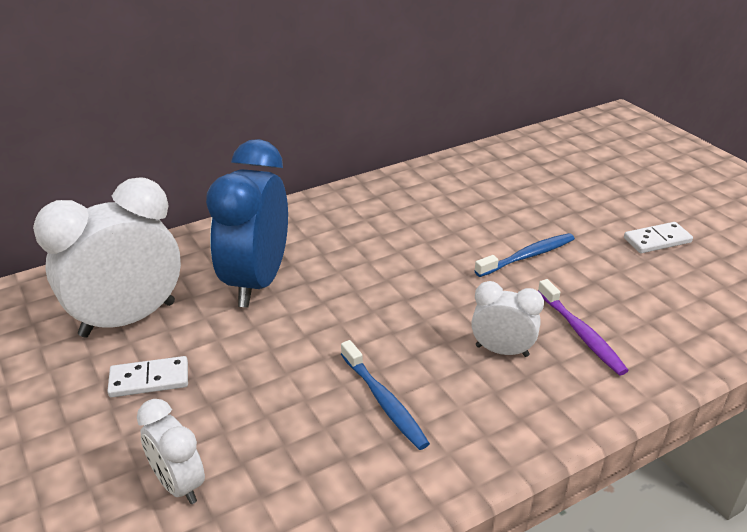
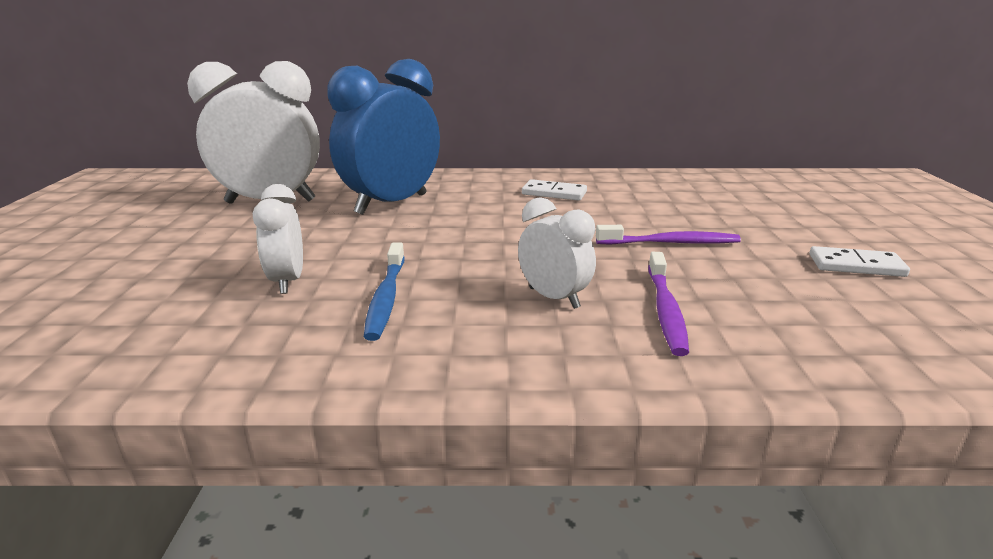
camera: 30 degrees right, 10 degrees down
white domino [107,356,188,398] -> white domino moved to [522,179,587,201]
white clock [137,399,205,504] -> white clock moved to [253,184,303,294]
blue toothbrush [474,233,575,277] -> purple toothbrush [596,225,741,245]

